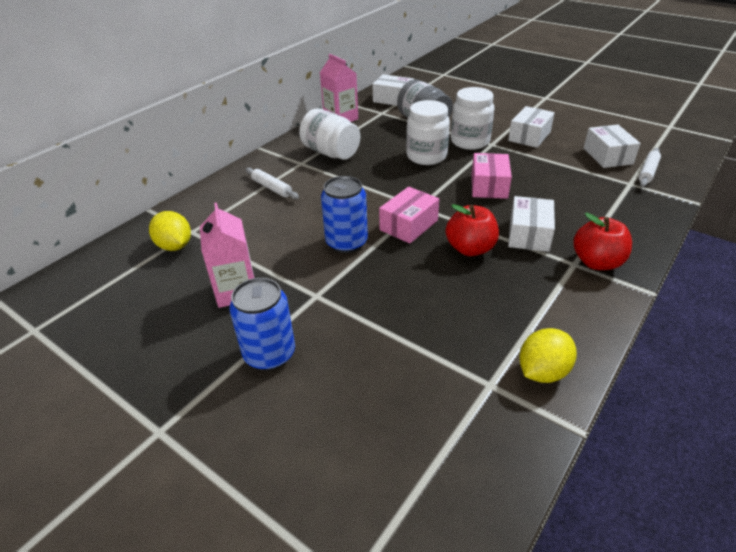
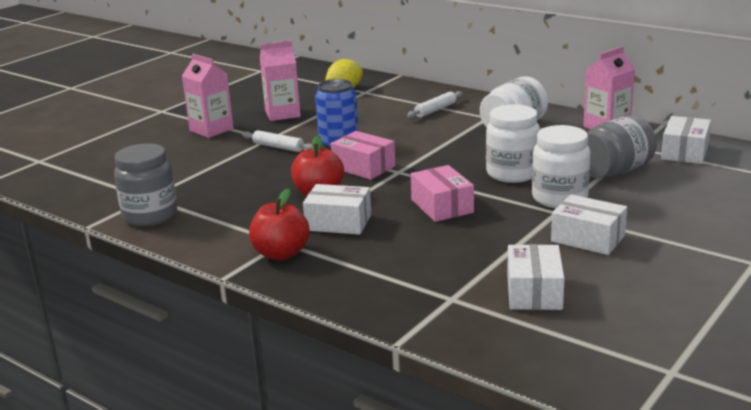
camera: 90 degrees right, 15 degrees down
blue can [229,278,295,370] -> pink carton [182,54,234,138]
pink box [472,153,512,199] -> pink box turned 60 degrees clockwise [411,165,474,222]
yellow lemon [519,328,577,383] -> grey jar [114,143,177,227]
white box [584,125,641,168] -> white box turned 75 degrees counterclockwise [507,244,565,310]
white rolling pin [639,148,661,187] -> white rolling pin moved to [242,130,312,152]

